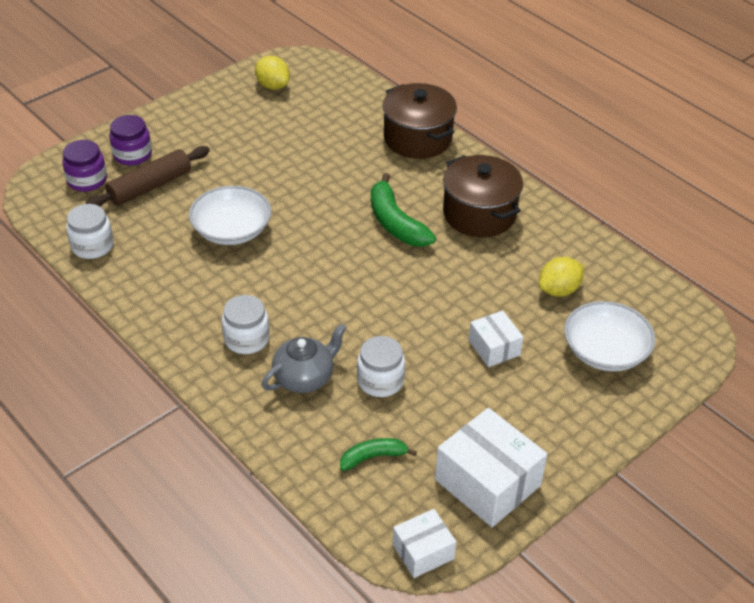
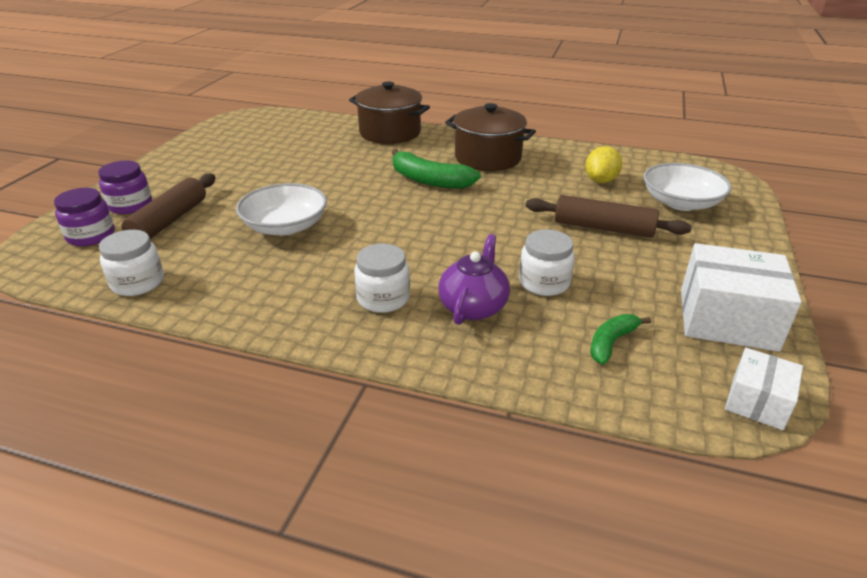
camera: 30 degrees left, 10 degrees down
yellow lemon [255,56,290,90] -> none
grey teapot [262,323,347,393] -> purple teapot [438,234,510,325]
white box [469,310,523,367] -> brown rolling pin [526,195,692,238]

